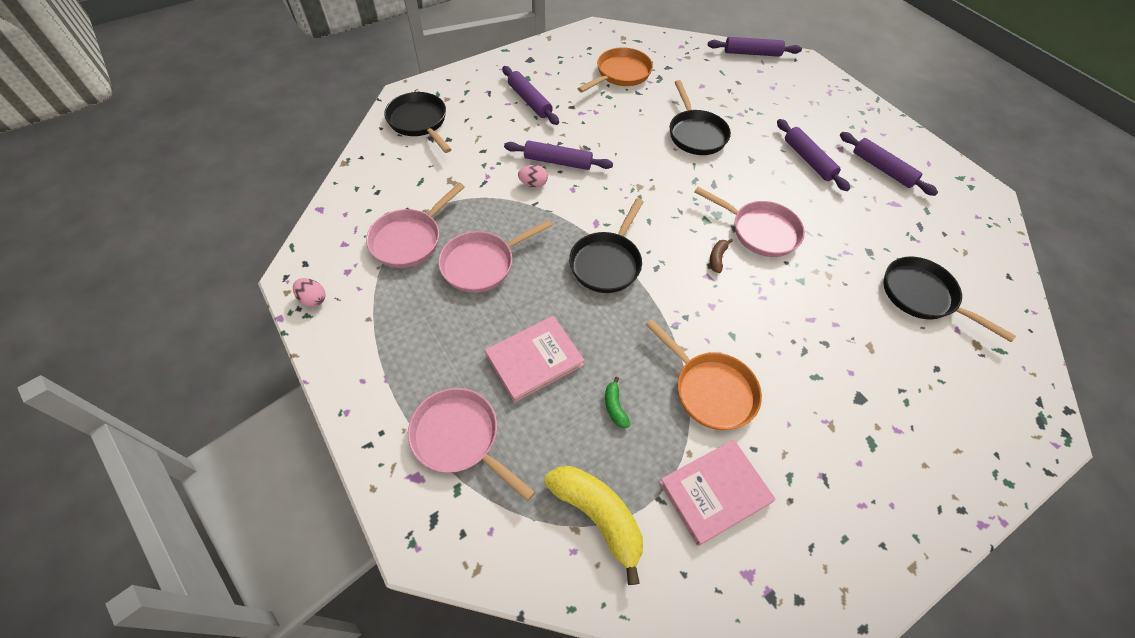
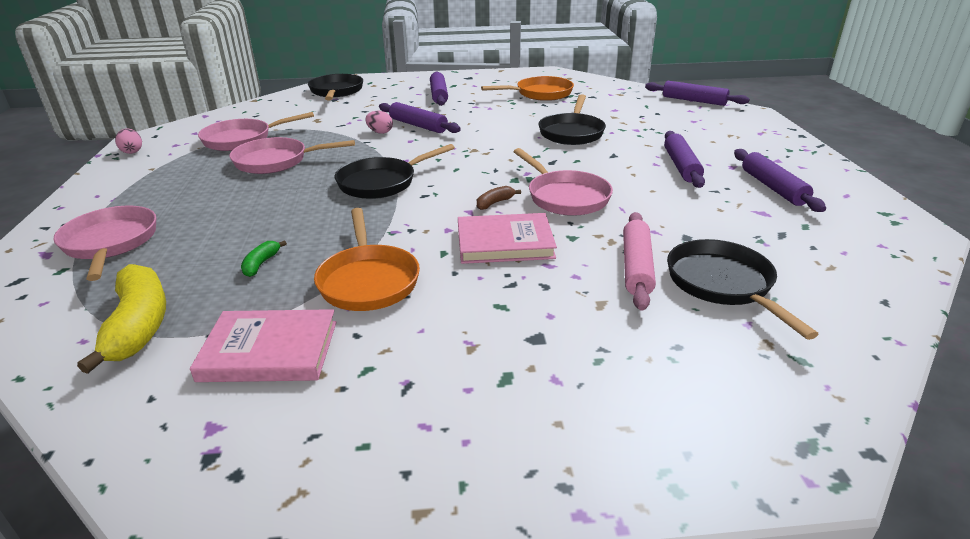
camera: 30 degrees right, 25 degrees down
pink book [485,316,585,403] -> pink book moved to [458,213,557,264]
none -> pink rolling pin [623,212,656,311]

